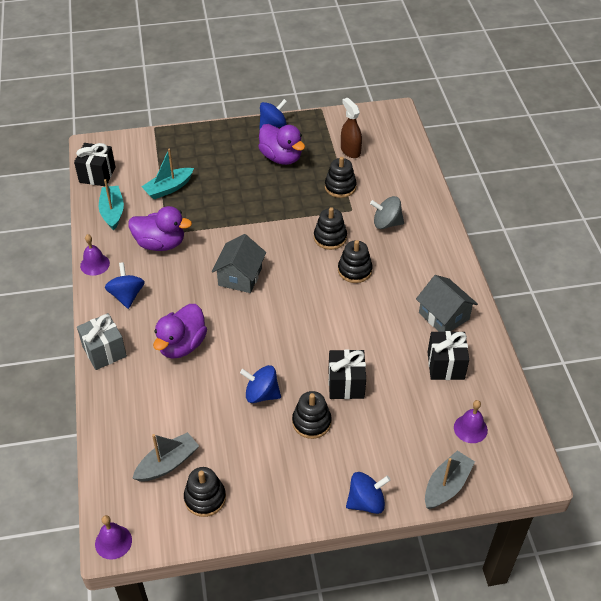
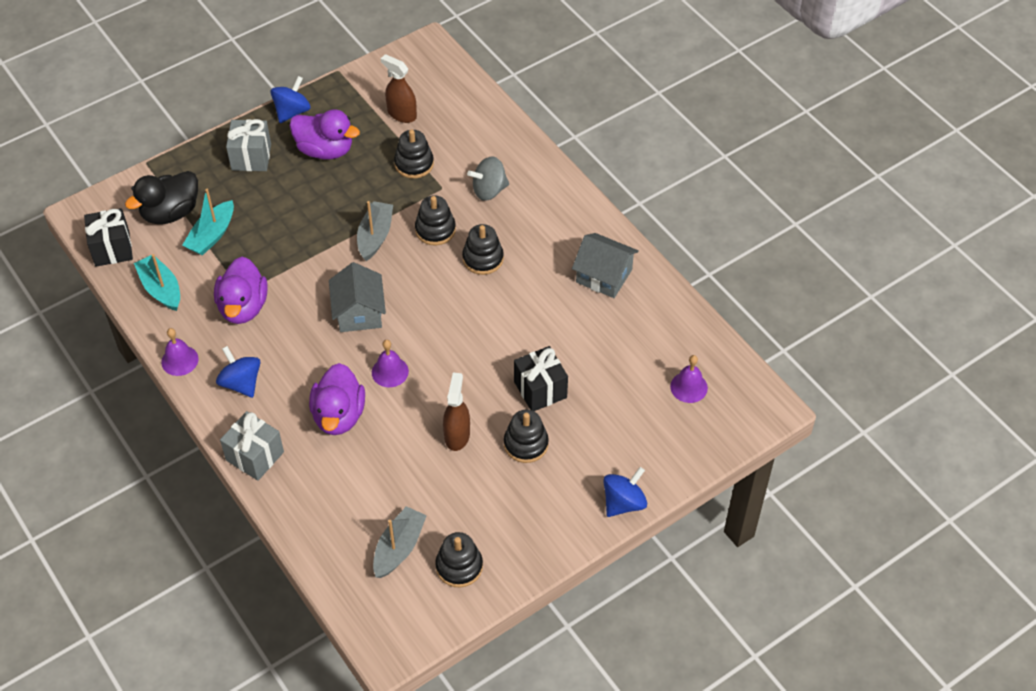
camera: 25 degrees left, 5 degrees up
purple bell [95,515,132,560] -> purple bell moved to [372,340,409,387]
purple duck [129,206,192,251] -> purple duck turned 105 degrees clockwise [214,257,268,324]
blue spinning top [240,365,281,403] -> brown spray bottle [443,372,470,451]
grey boat [425,451,475,509] -> grey boat moved to [357,201,393,261]
black gift [428,331,469,380] -> none
none -> black duck [125,171,198,224]
none -> grey gift [226,119,271,171]

